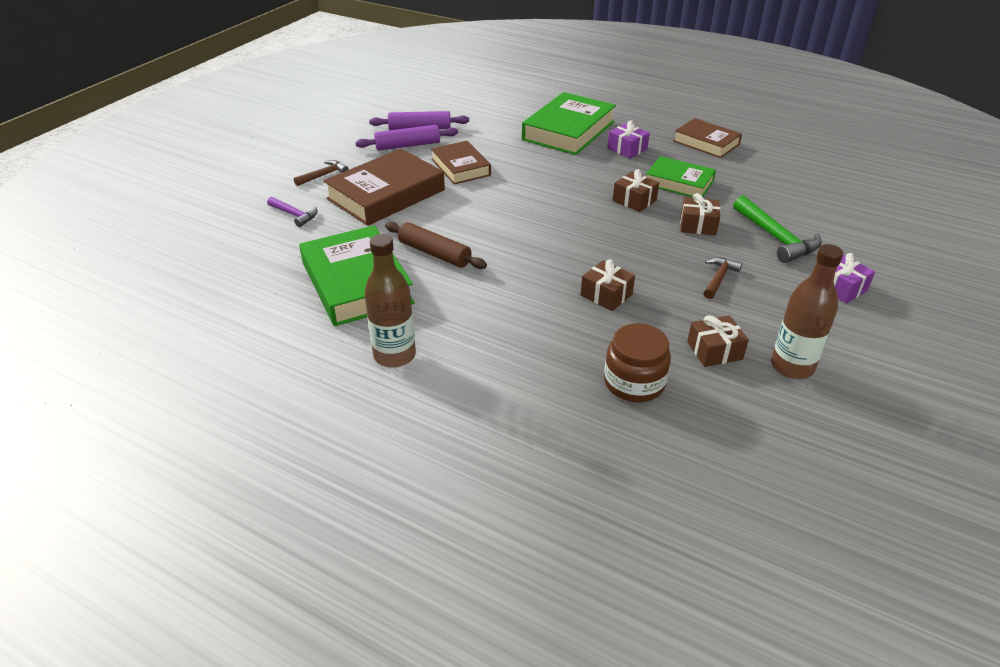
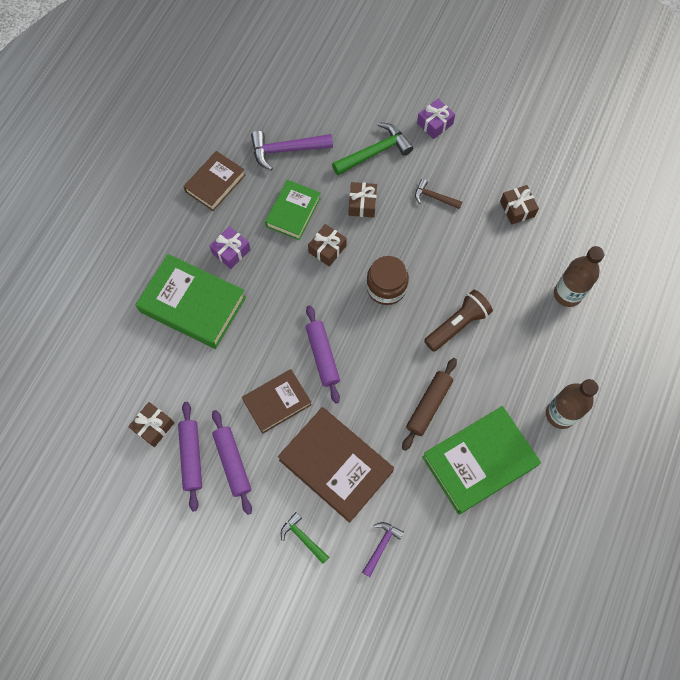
camera: 95 degrees left, 30 degrees up
brown hammer [294,160,349,186] -> green hammer [281,512,329,564]
brown gift [581,259,635,311] -> brown gift moved to [128,402,174,447]
brown jar [604,323,671,402] -> brown jar moved to [366,256,409,305]
brown bottle [771,244,843,379] -> brown bottle moved to [554,246,604,307]
none -> purple hammer [251,131,333,171]
none -> purple rolling pin [306,305,340,404]
none -> brown flashlight [424,290,493,352]

